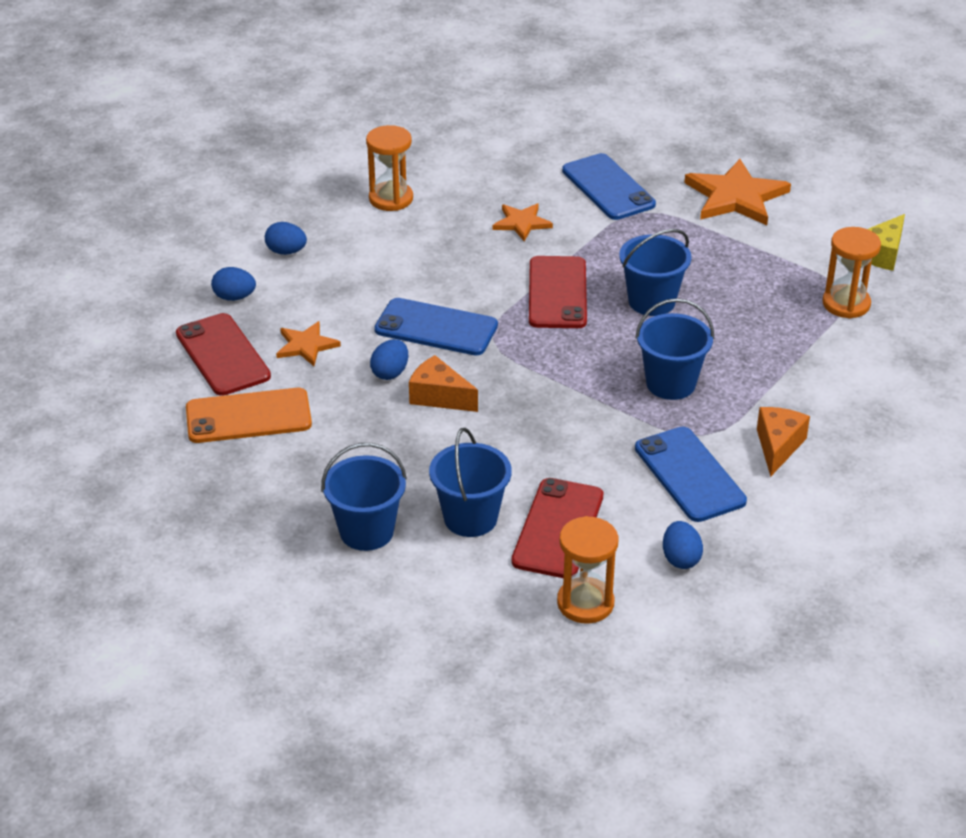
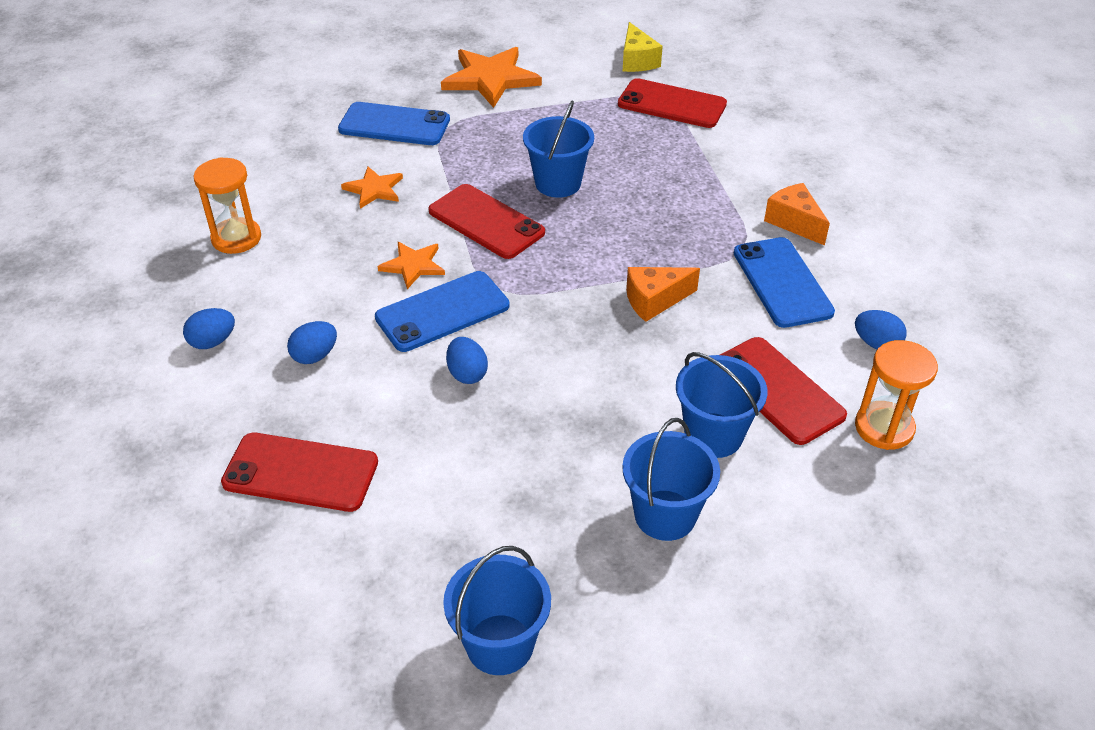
camera: 50 degrees left, 5 degrees up
orange phone [186,388,312,443] -> none
blue egg [211,267,256,301] -> blue egg moved to [287,321,337,364]
orange star [276,321,341,366] -> orange star moved to [378,242,445,289]
orange cheese [409,355,478,412] -> orange cheese moved to [626,267,700,322]
blue bucket [635,298,714,400] -> blue bucket moved to [443,546,551,675]
blue phone [635,427,747,522] -> blue phone turned 60 degrees clockwise [734,237,835,328]
orange hourglass [823,227,881,319] -> red phone [618,78,727,128]

